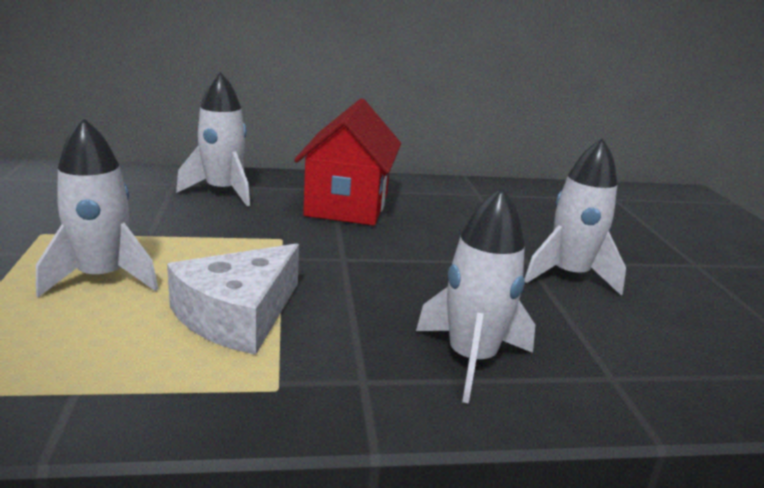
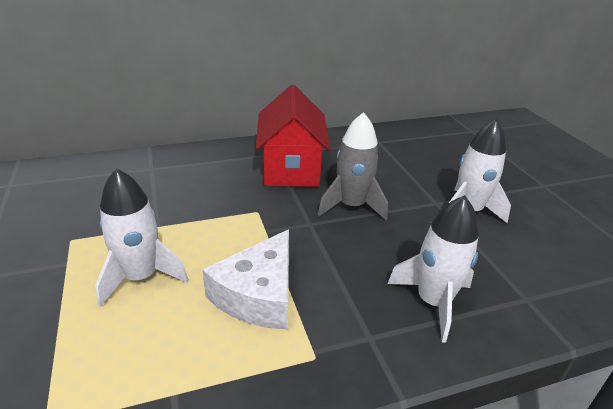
camera: 10 degrees left, 10 degrees up
white rocket [176,72,250,206] -> none
none -> grey rocket [318,112,388,220]

